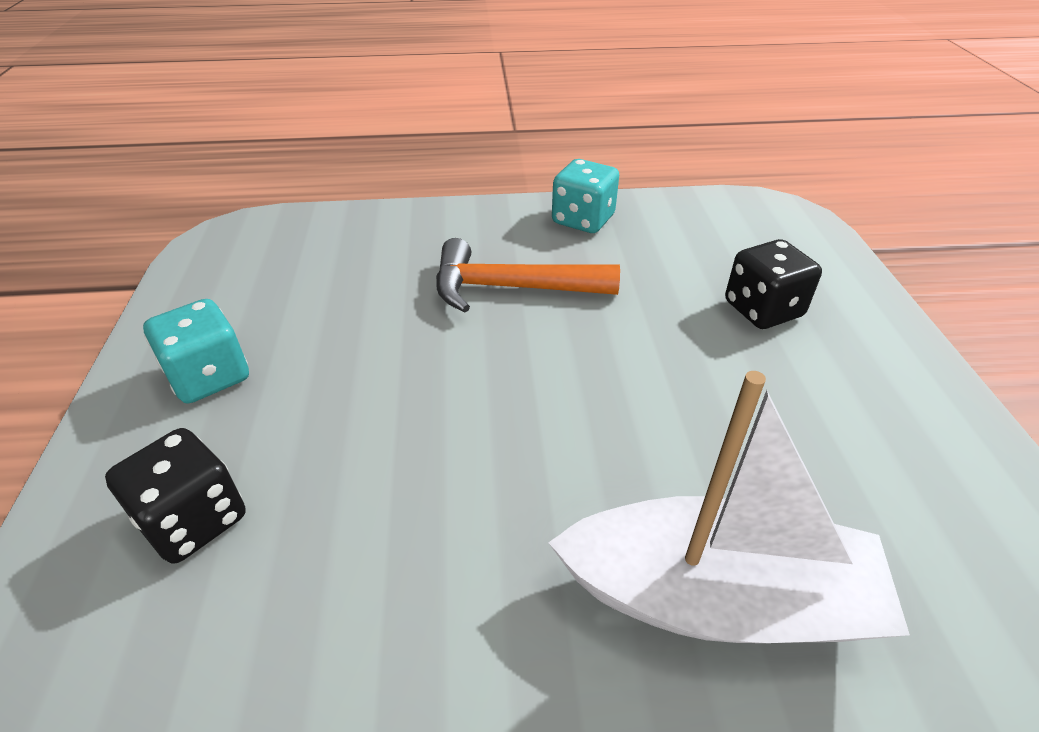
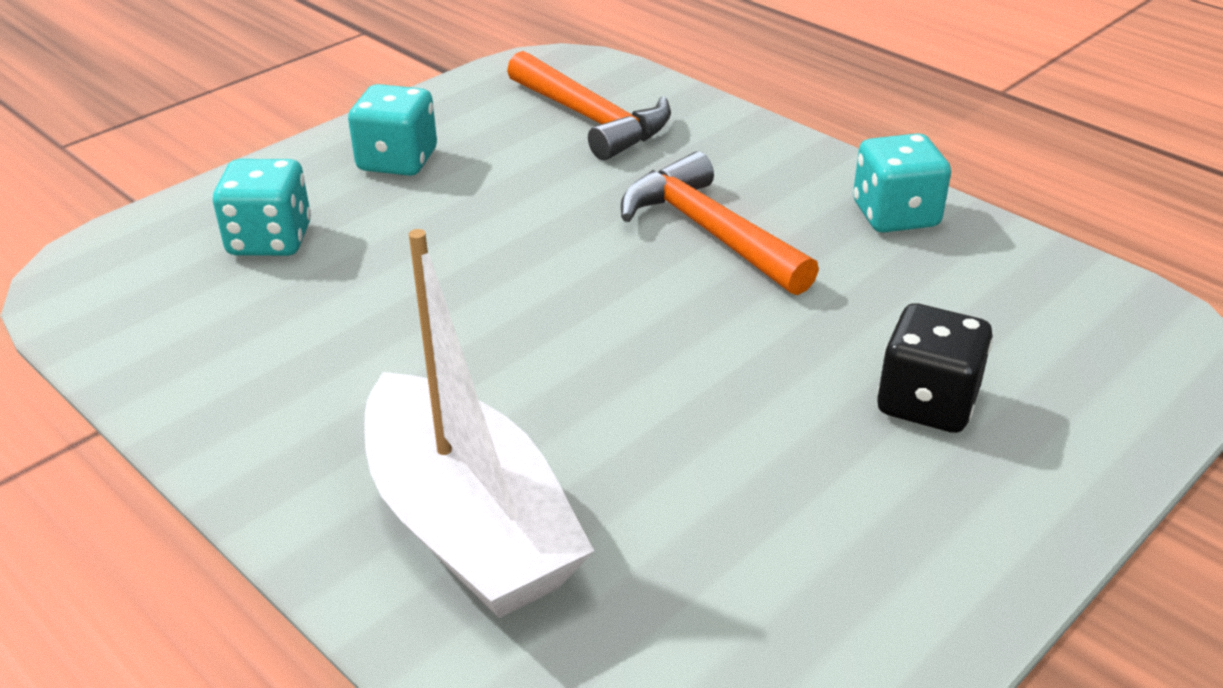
camera: 50 degrees right, 5 degrees down
black dice [105,428,245,564] -> turquoise dice [213,159,311,256]
none -> orange hammer [507,51,671,160]

